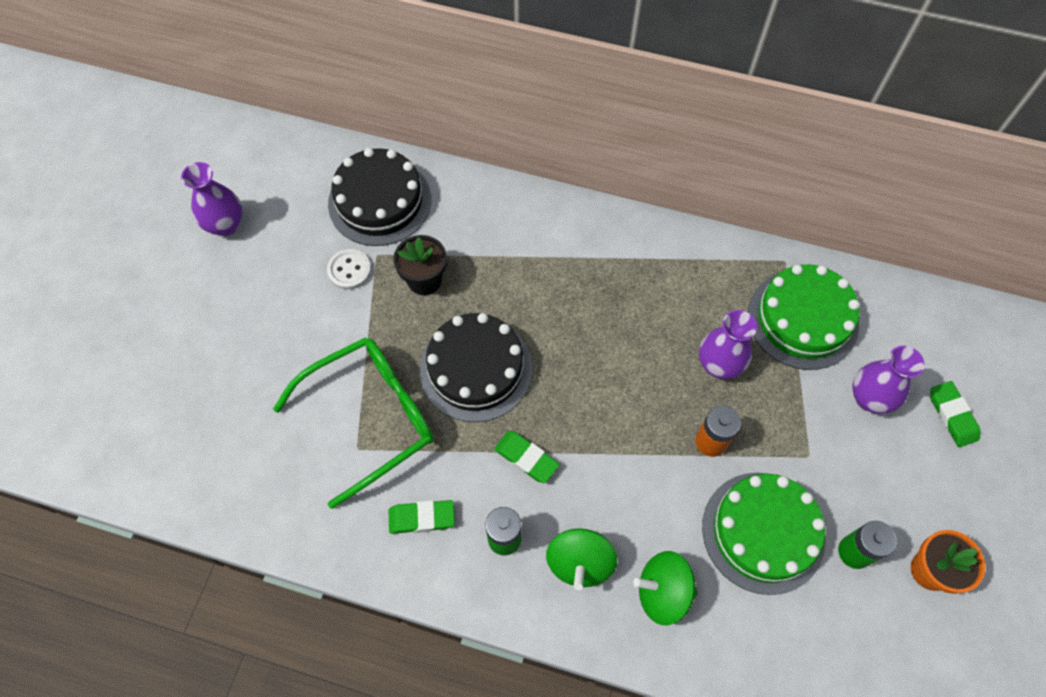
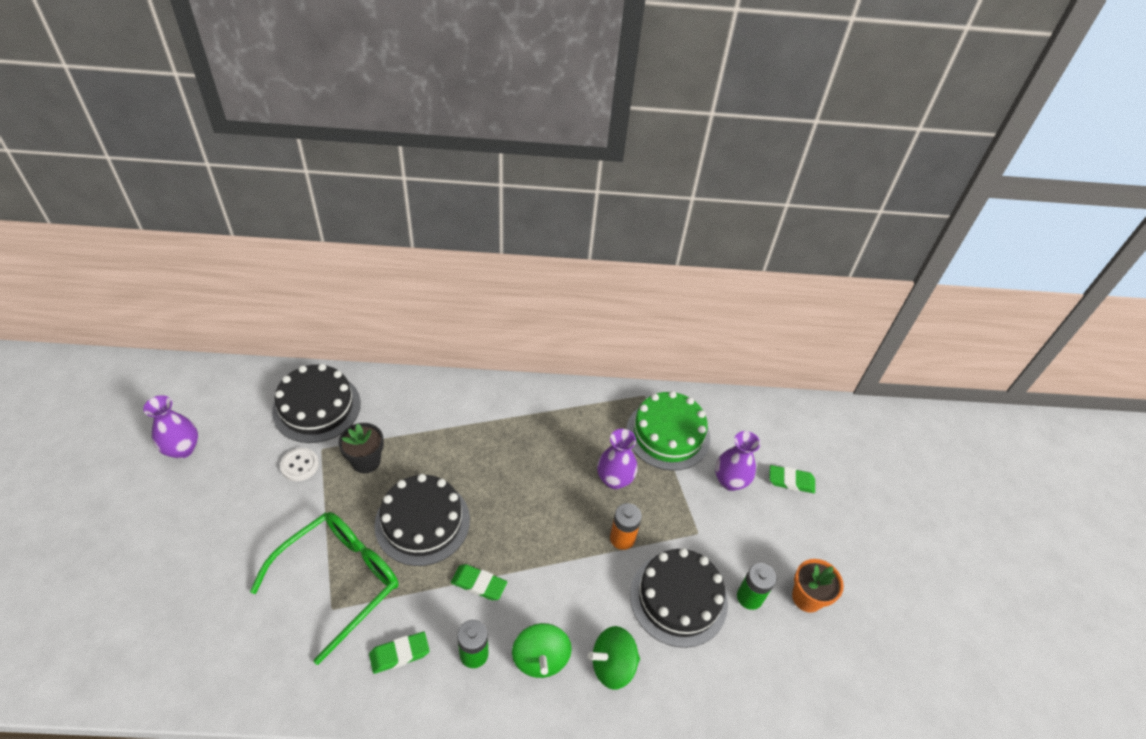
camera: 20 degrees left, 15 degrees down
green cake [702,473,826,595] -> black cake [630,548,728,648]
green eraser [930,381,981,447] -> green eraser turned 45 degrees counterclockwise [769,465,815,493]

